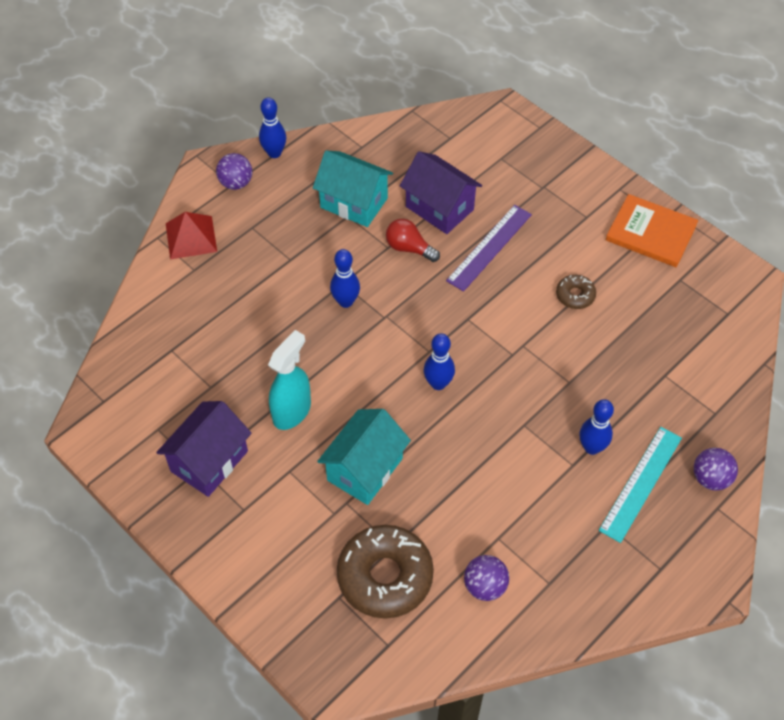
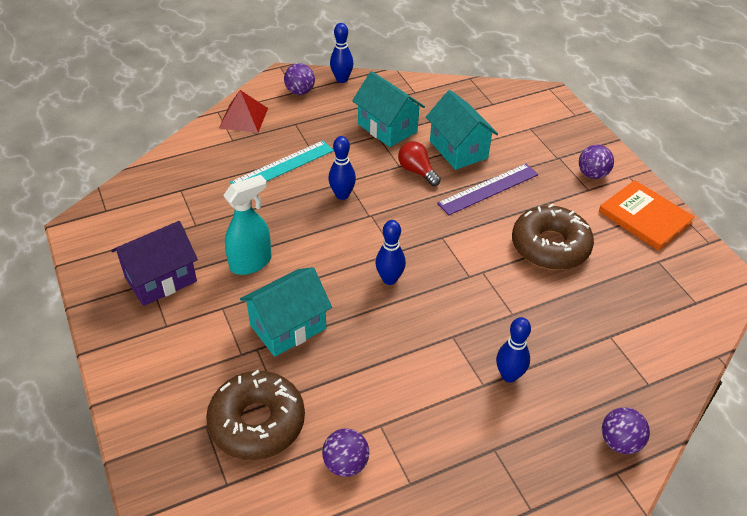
camera: 20 degrees right, 10 degrees down
purple house [400,151,482,234] -> turquoise house [426,90,498,170]
brown donut [556,275,596,309] -> brown donut [512,204,594,270], size x2.08
turquoise ruler [599,427,682,543] -> turquoise ruler moved to [230,141,334,184]
none -> purple ball [579,145,614,179]

